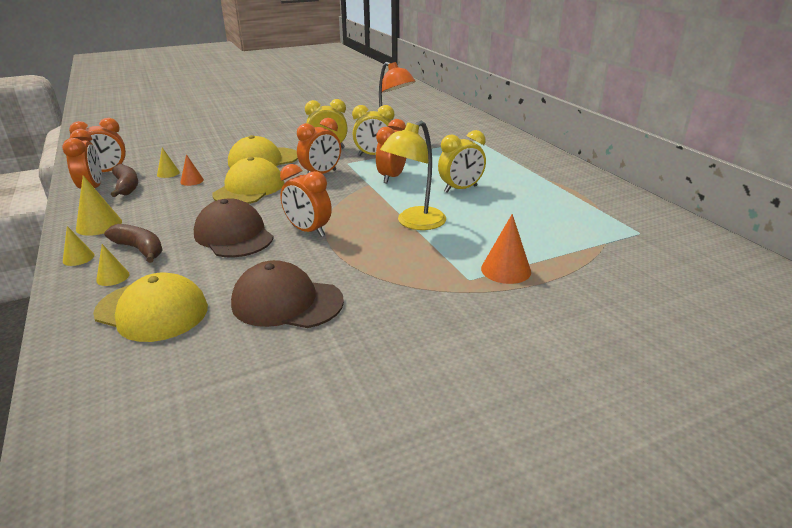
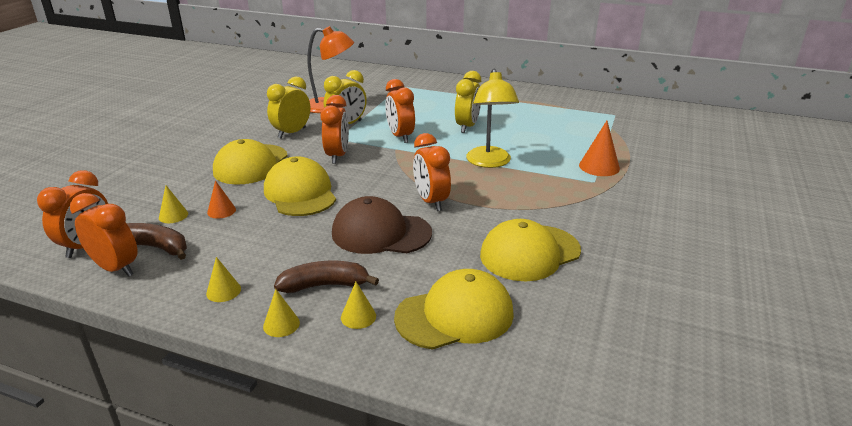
camera: 45 degrees left, 0 degrees up
yellow cone [76,176,122,236] -> yellow cone [206,257,241,302], size x0.61
brown cap [231,260,344,328] -> yellow cap [480,219,581,281]
orange clock [280,164,332,237] -> orange clock turned 75 degrees clockwise [413,133,451,211]

